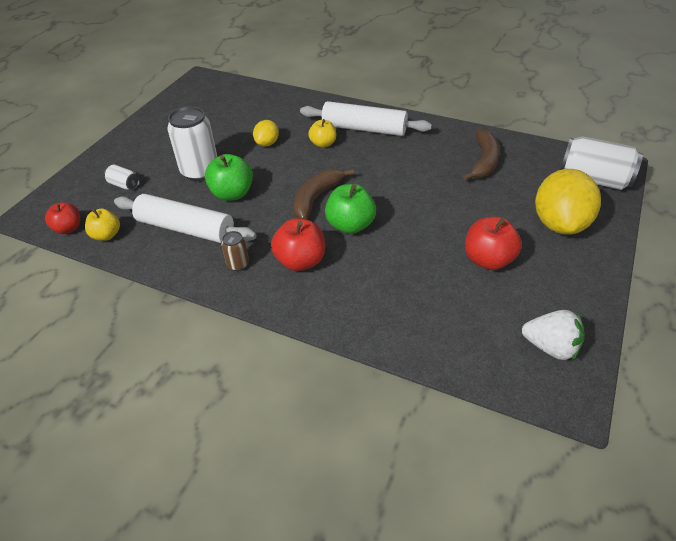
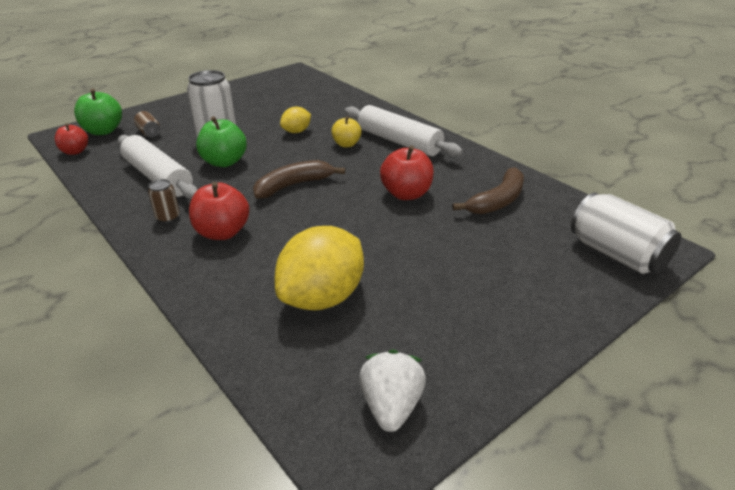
camera: 25 degrees right, 10 degrees down
yellow apple [85,209,120,241] -> none
white can [104,165,140,190] -> brown can [134,111,160,137]
green apple [325,184,376,234] -> green apple moved to [74,89,122,135]
red apple [465,217,522,270] -> red apple moved to [380,145,434,200]
white strawberry [522,310,585,360] -> white strawberry turned 135 degrees counterclockwise [359,350,426,432]
yellow lemon [535,169,601,235] -> yellow lemon moved to [275,226,364,311]

